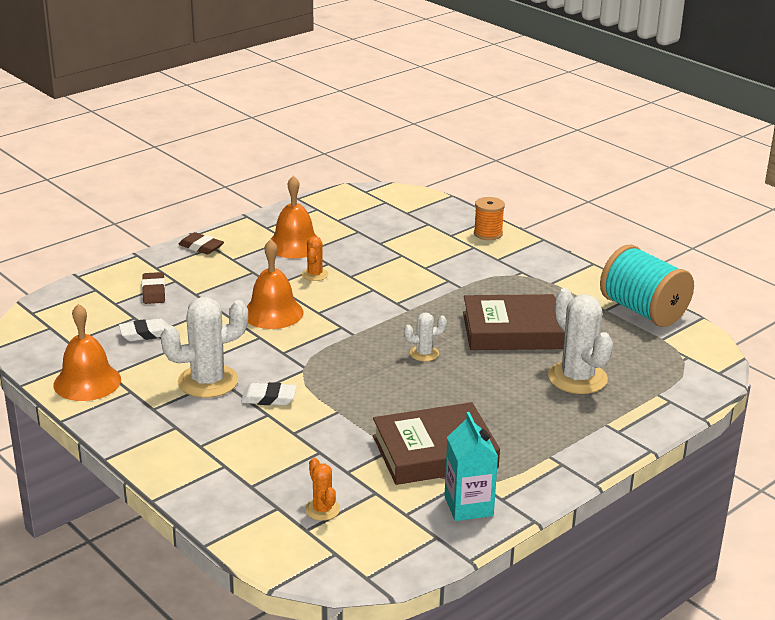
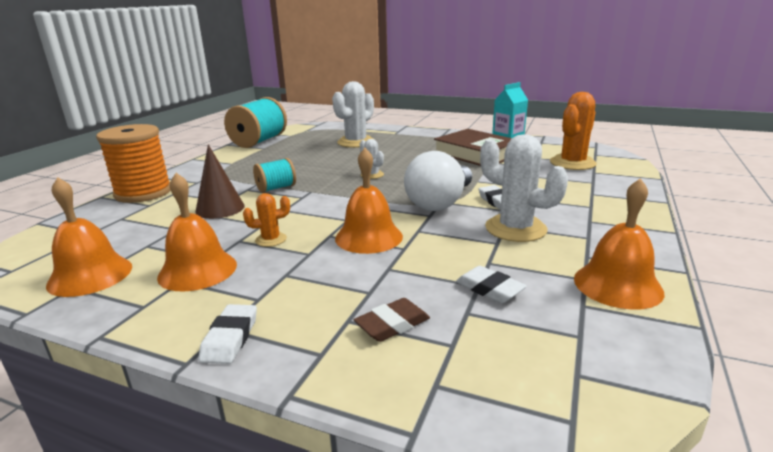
camera: 115 degrees left, 5 degrees down
brown eraser [178,232,224,254] -> white eraser [198,304,257,364]
orange cactus [305,458,340,521] -> orange cactus [550,92,597,170], size x1.97
brown book [463,294,565,350] -> none
orange spool [474,197,505,240] -> orange spool [96,124,171,203], size x1.87
none -> orange bell [46,177,132,297]
none -> brown cone [195,144,245,219]
none -> turquoise spool [253,158,296,193]
none -> white light bulb [404,151,472,211]

